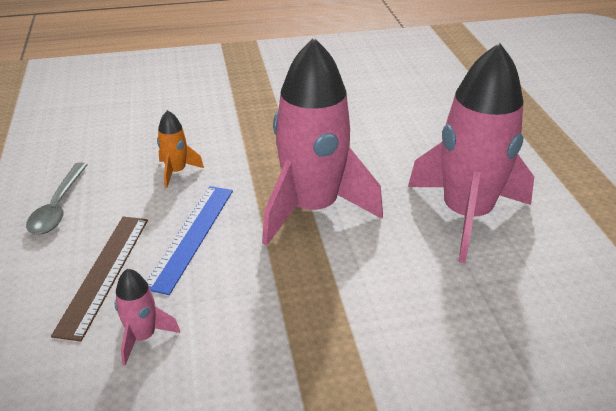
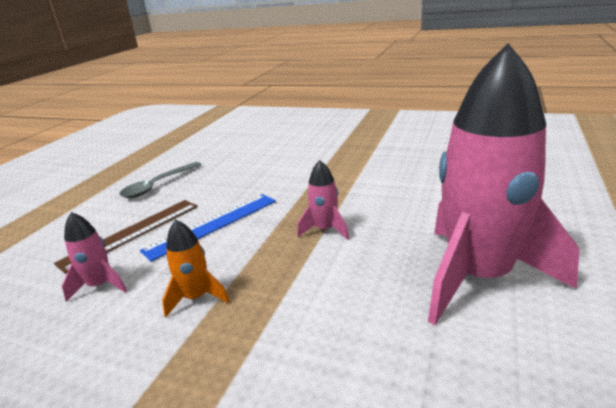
camera: 35 degrees right, 10 degrees down
orange rocket [157,110,204,188] -> orange rocket moved to [162,220,229,317]
pink rocket [262,38,383,246] -> pink rocket [297,160,349,240], size x0.42

